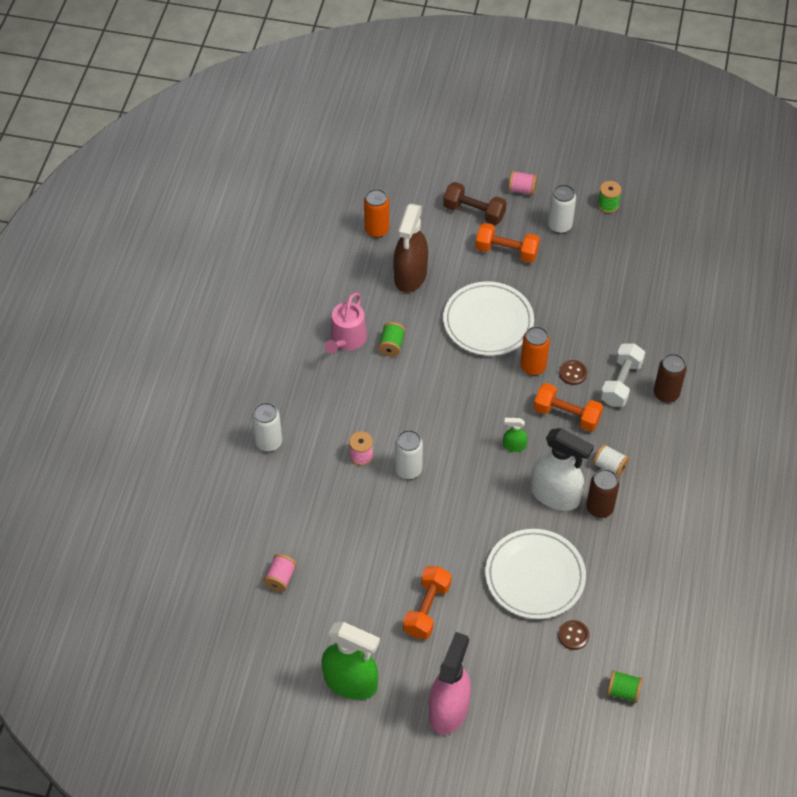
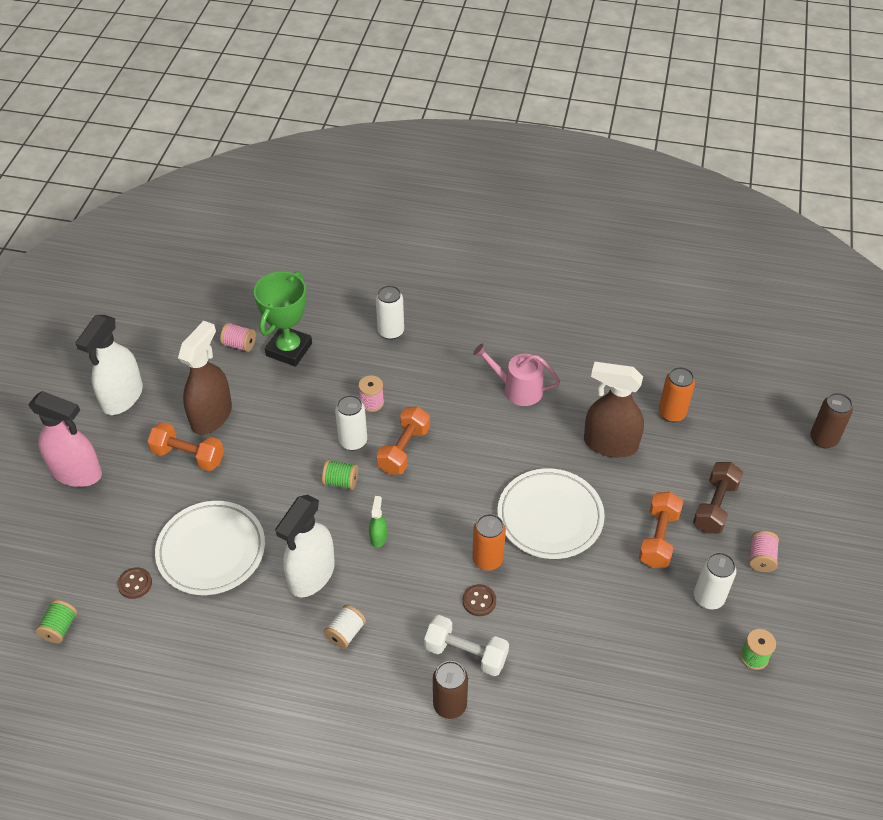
camera: 90 degrees right, 5 degrees down
green spray bottle [321,622,380,700] -> white spray bottle [75,315,143,415]
green spool [378,322,405,357] -> green spool moved to [322,459,358,490]
orange dumbbell [534,383,603,432] -> orange dumbbell moved to [376,407,430,475]
brown can [586,469,619,518] -> brown can moved to [810,393,853,448]
none -> brown spray bottle [178,321,232,435]
none -> green trophy [254,271,312,367]

